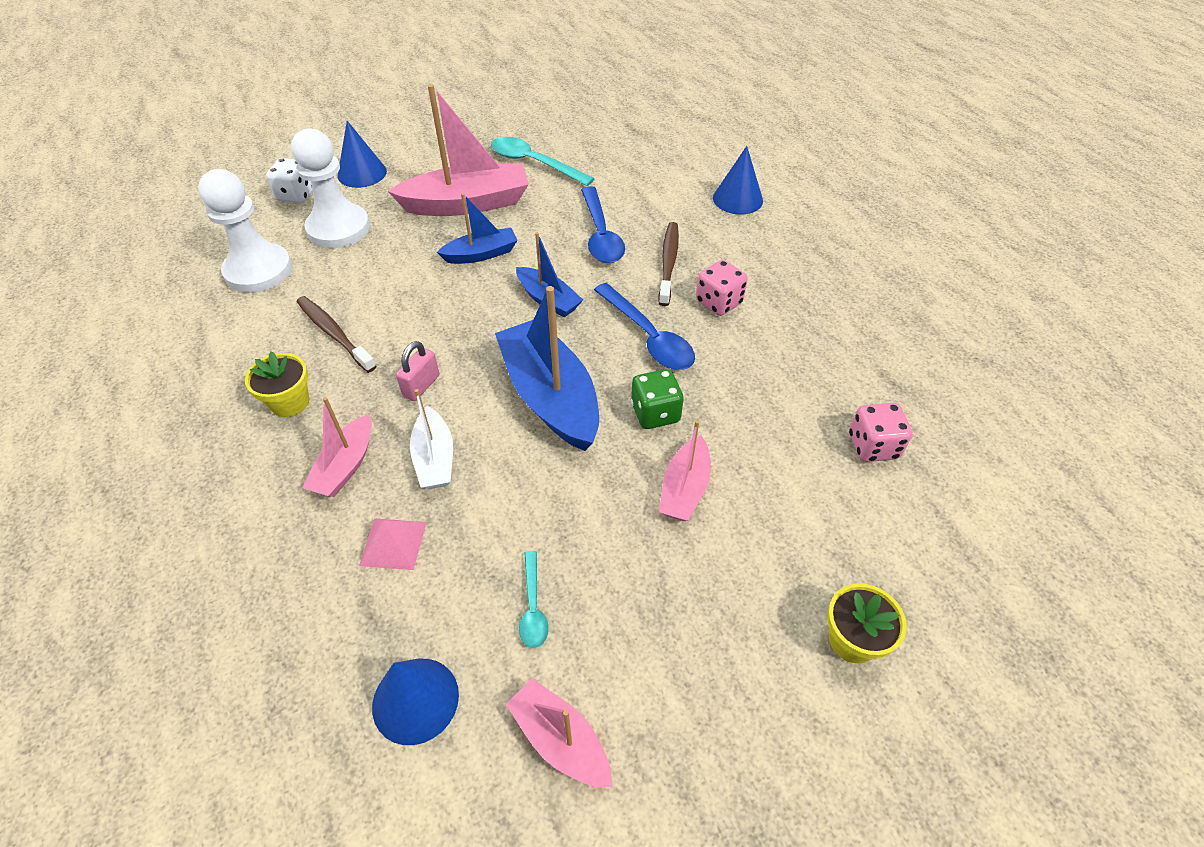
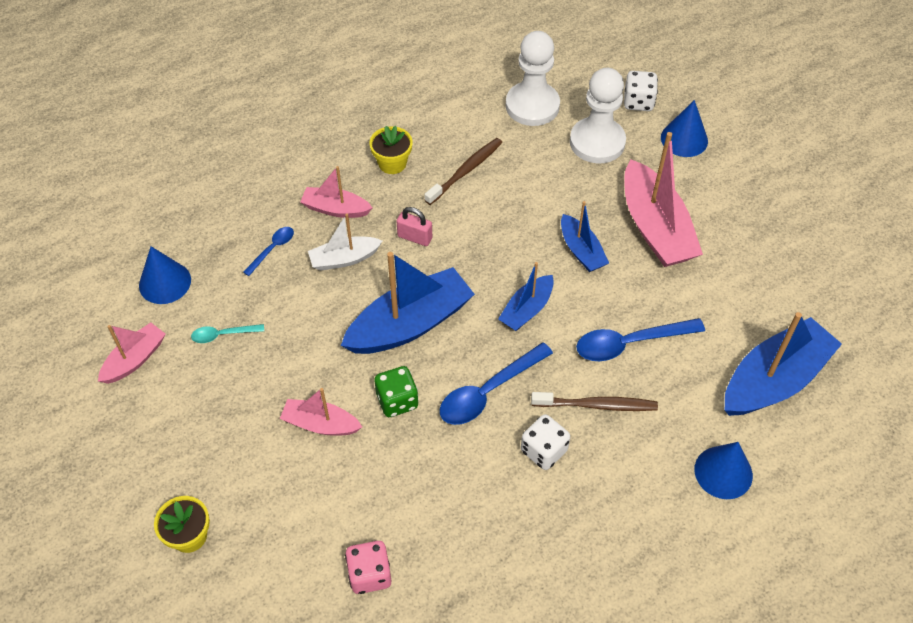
camera: 85 degrees right, 5 degrees up
pink pyramid [359,518,426,570] -> blue spoon [243,227,294,276]
turquoise spoon [491,137,595,186] -> none
pink dice [696,260,748,316] -> white dice [521,414,570,470]
none -> blue boat [725,312,842,416]

